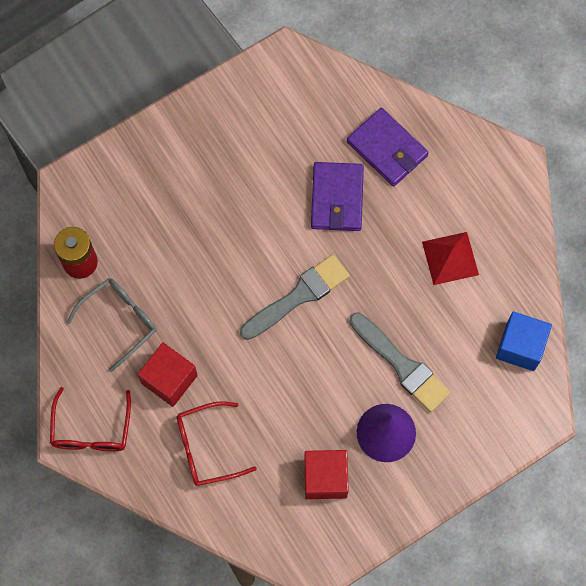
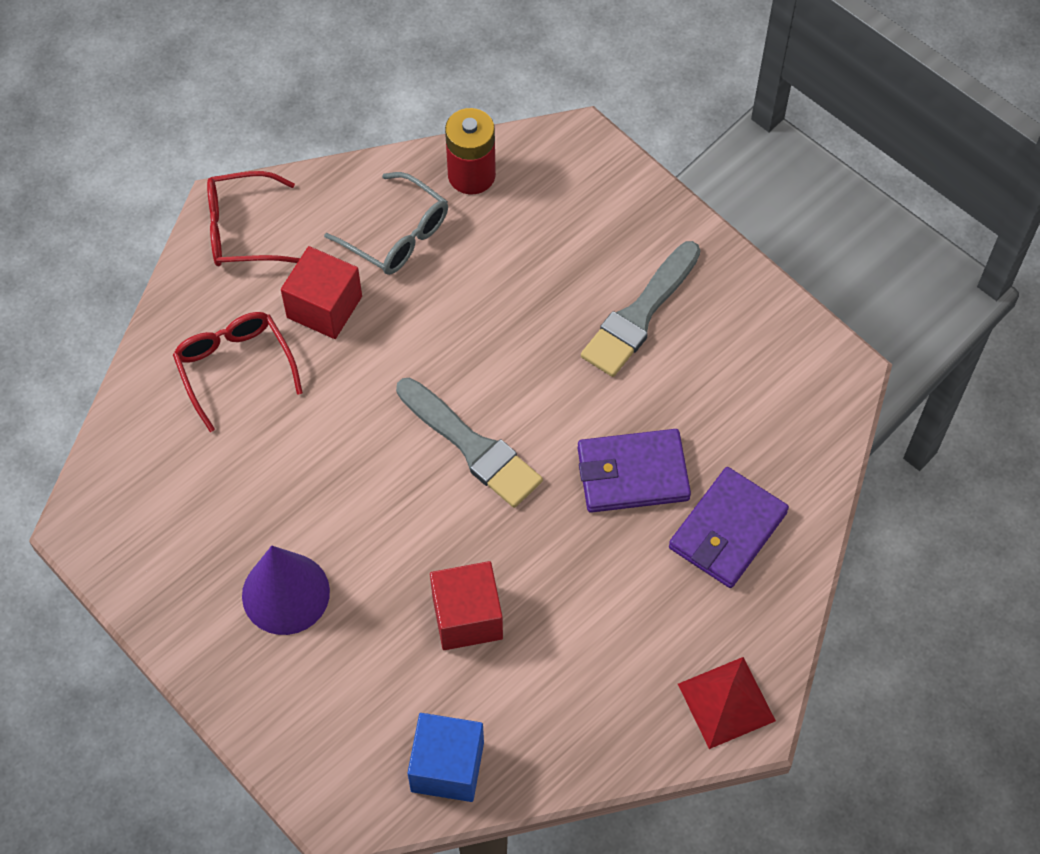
camera: 80 degrees right, 10 degrees down
red cube [304,450,349,499] -> red cube moved to [430,561,503,650]
grey brush [349,312,451,412] -> grey brush moved to [581,241,701,377]
red pyramid [422,232,479,285] -> red pyramid moved to [678,657,776,749]

